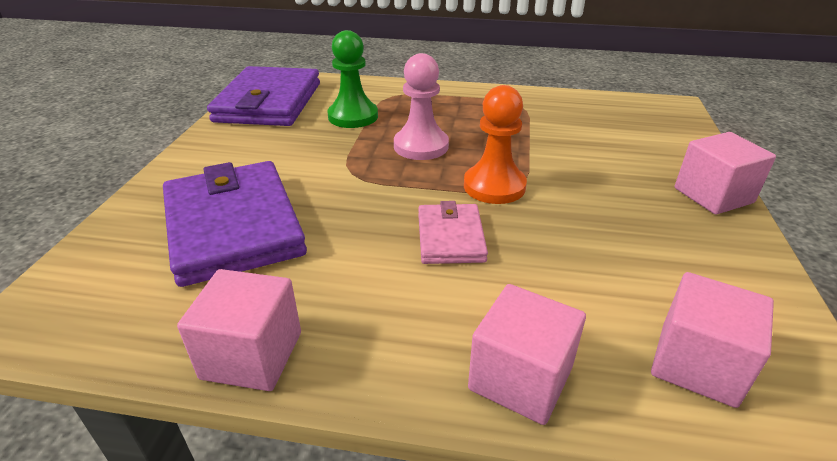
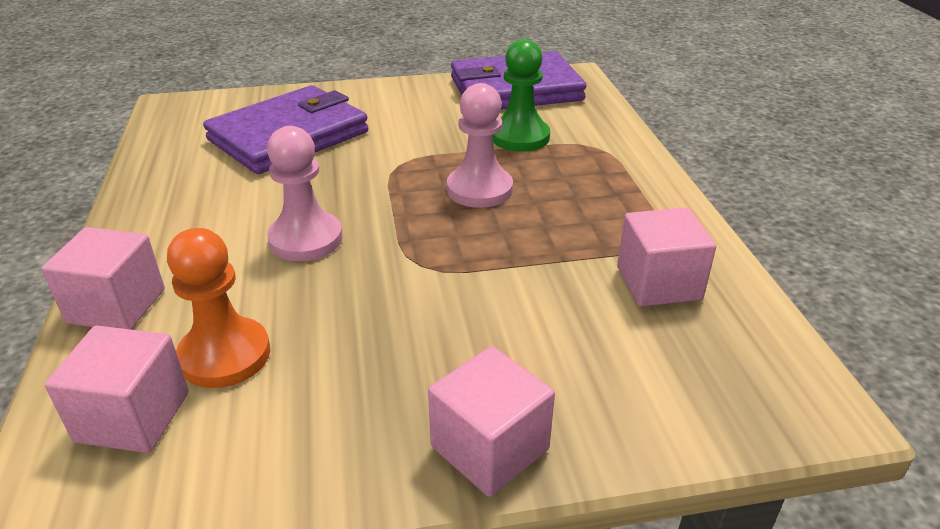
camera: 70 degrees right, 0 degrees up
pink cube [177,269,301,391] -> pink cube moved to [617,207,716,307]
pink wallet [418,201,488,264] -> pink pawn [267,126,343,261]
orange pawn [464,85,527,204] -> orange pawn moved to [167,228,270,388]

